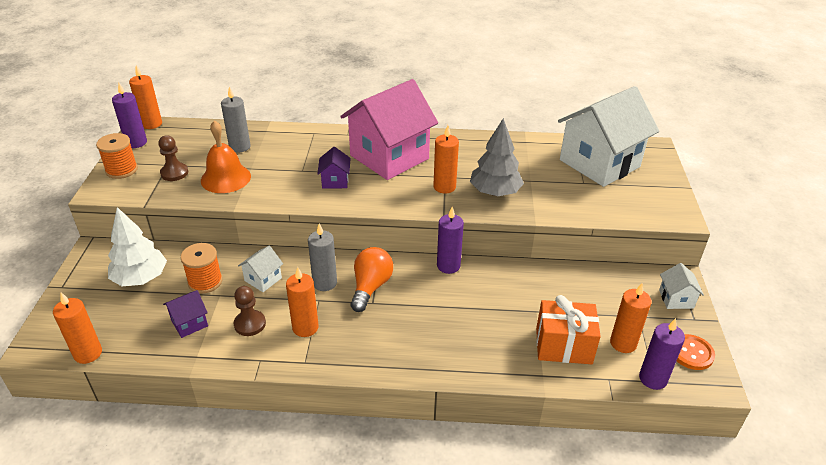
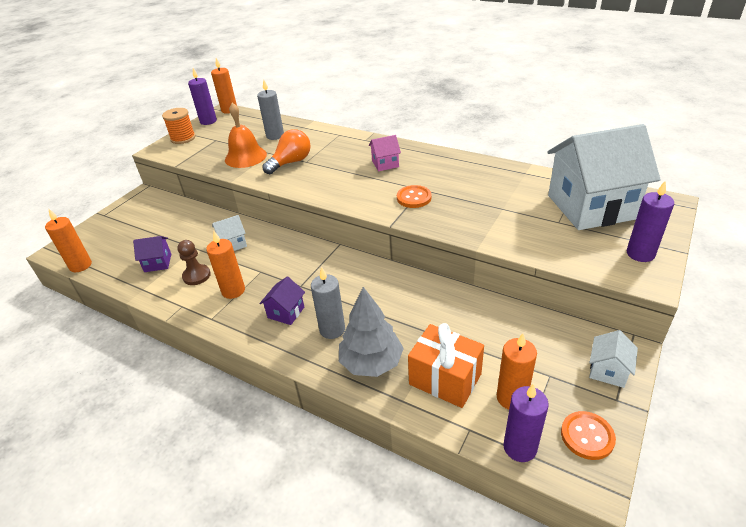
camera: 30 degrees right, 0 degrees up
white tree [108,207,167,286] -> none
brown pawn [158,135,188,181] -> none
orange spool [181,243,223,293] -> none
grey candle [308,223,337,291] -> grey candle moved to [311,267,345,339]
purple house [317,147,351,189] -> purple house moved to [259,276,305,325]
pink house [340,79,438,180] -> pink house [369,135,401,171], size x0.41
orange light bulb [351,247,393,312] -> orange light bulb moved to [262,129,311,174]
orange candle [433,125,459,194] -> orange button [397,185,432,208]
purple candle [437,207,464,274] -> purple candle moved to [627,181,674,262]
grey tree [470,118,524,196] -> grey tree moved to [339,287,404,377]

